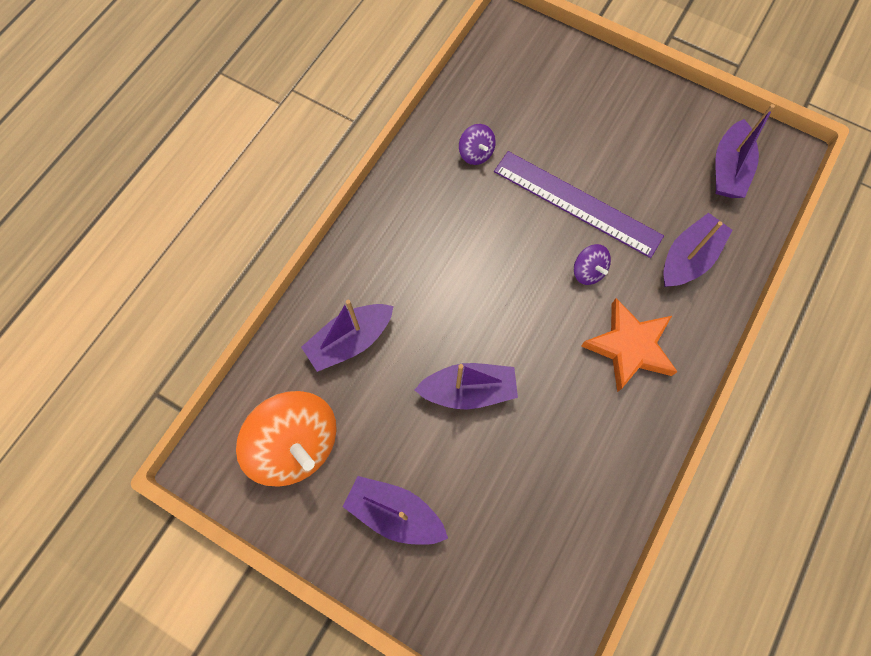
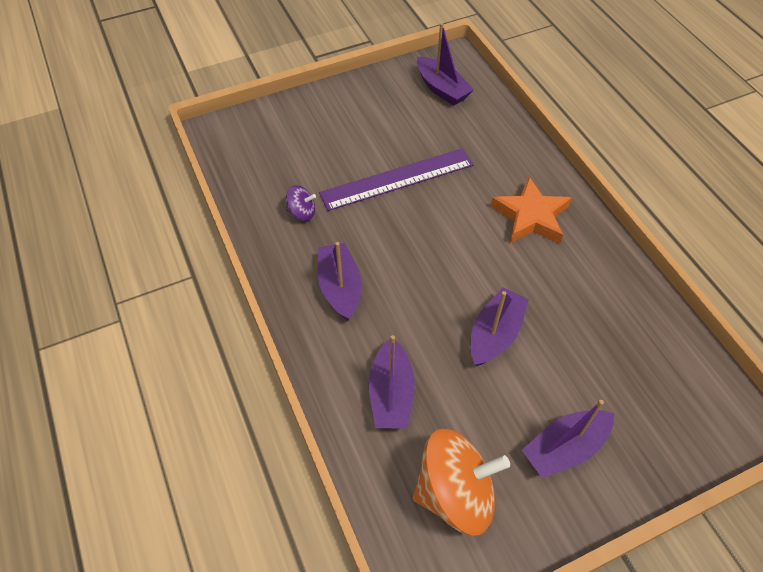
camera: 55 degrees left, 15 degrees down
purple spinning top [574,244,611,285] -> none
purple boat [663,213,732,287] -> purple boat moved to [318,242,361,321]

